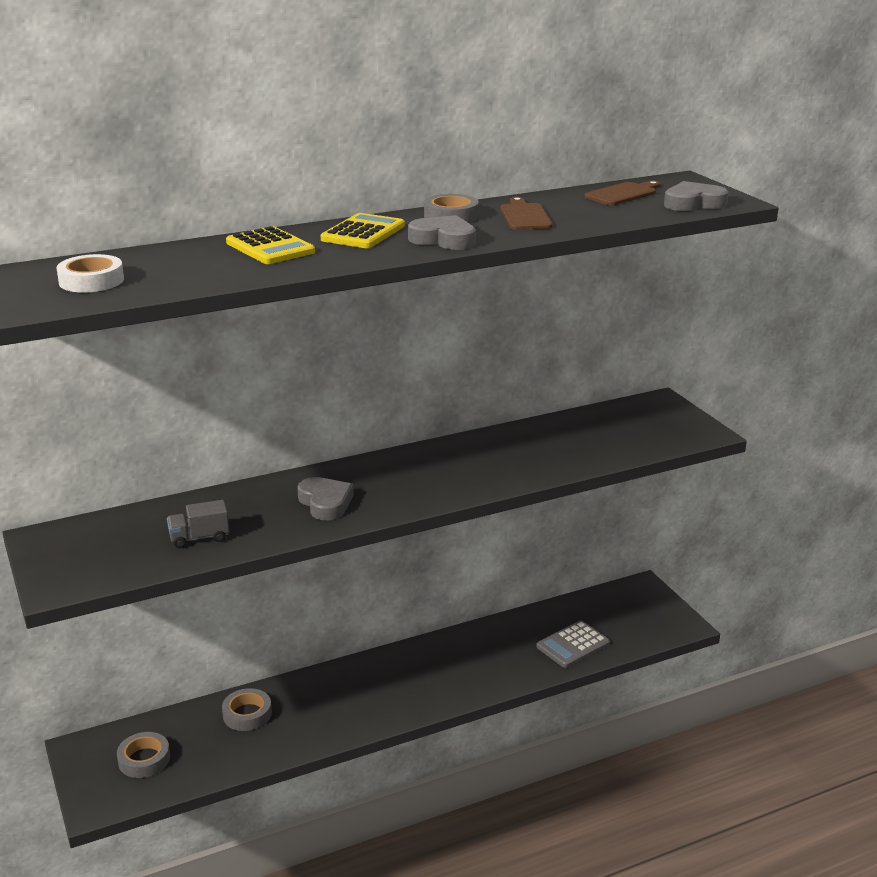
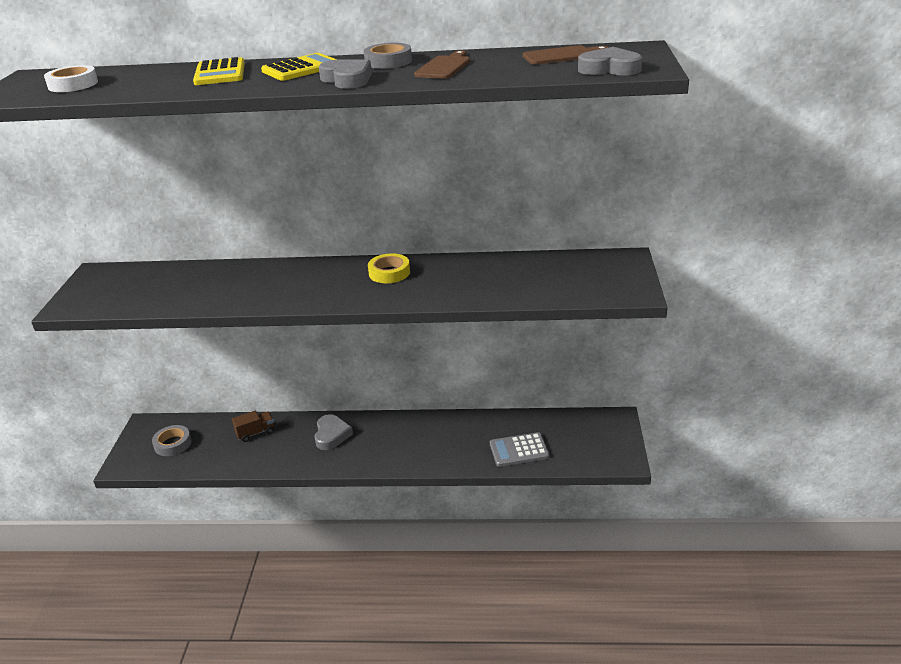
camera: 30 degrees right, 5 degrees up
grey truck [167,500,229,548] -> none
grey tape [222,688,272,731] -> brown truck [232,411,274,442]
grey heart [297,477,354,520] -> grey heart moved to [314,414,353,450]
none -> yellow tape [368,253,410,283]

